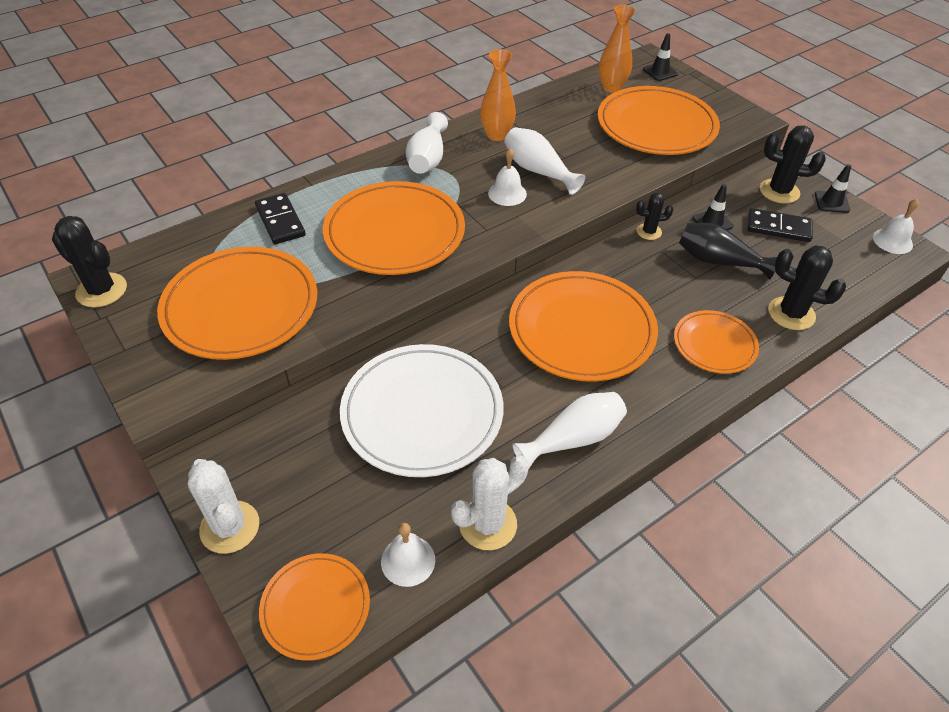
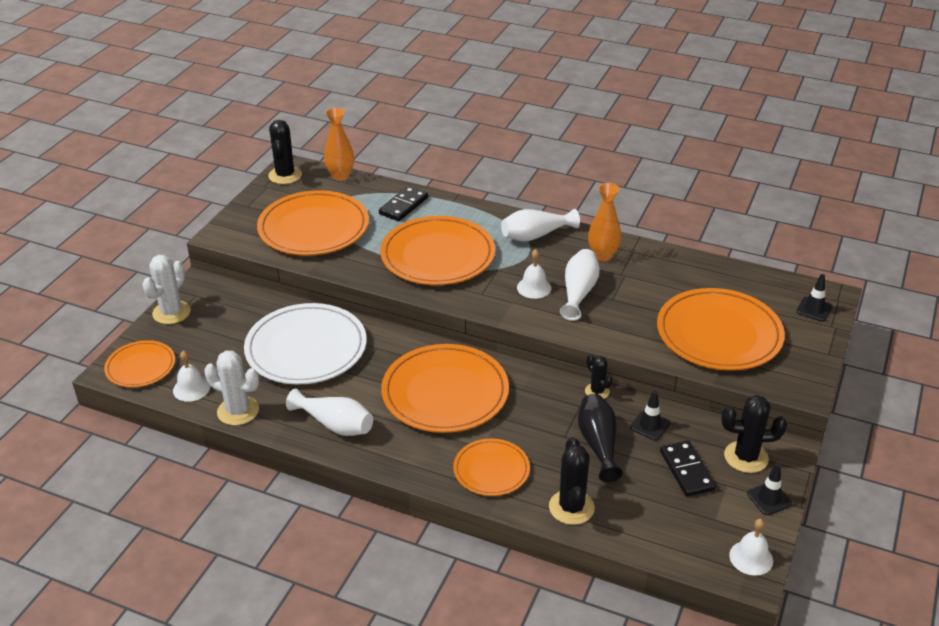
camera: 60 degrees right, 10 degrees down
orange vase [599,5,636,93] -> orange vase moved to [324,108,354,181]
black cactus [760,126,826,204] -> black cactus turned 75 degrees counterclockwise [721,395,787,473]

